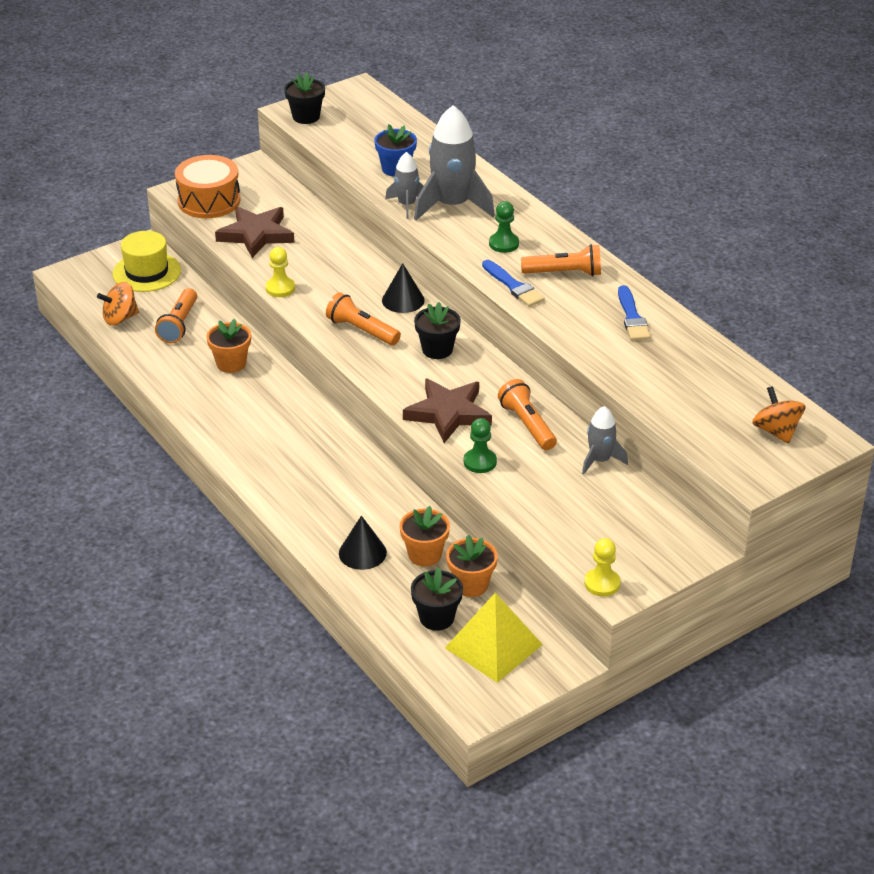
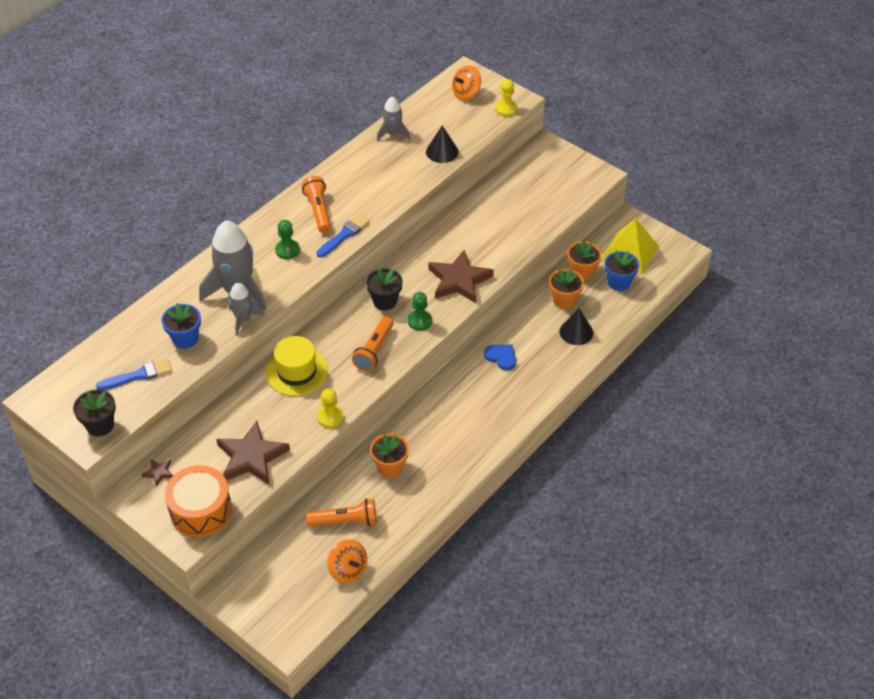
camera: 105 degrees left, 10 degrees up
yellow hat [113,231,181,292] -> yellow hat moved to [266,336,328,396]
black cone [382,263,425,313] -> black cone moved to [426,125,459,163]
black flower pot [411,568,463,631] -> blue flower pot [605,251,639,291]
green pawn [464,418,497,473] -> green pawn moved to [408,292,432,331]
orange flashlight [498,379,557,450] -> none
grey rocket [582,406,628,475] -> grey rocket moved to [377,97,410,141]
yellow pawn [584,538,621,596] -> yellow pawn moved to [495,79,517,117]
blue brush [618,285,651,341] -> blue brush moved to [96,358,172,390]
none -> brown star [141,459,174,487]
none -> blue heart [484,345,516,371]

